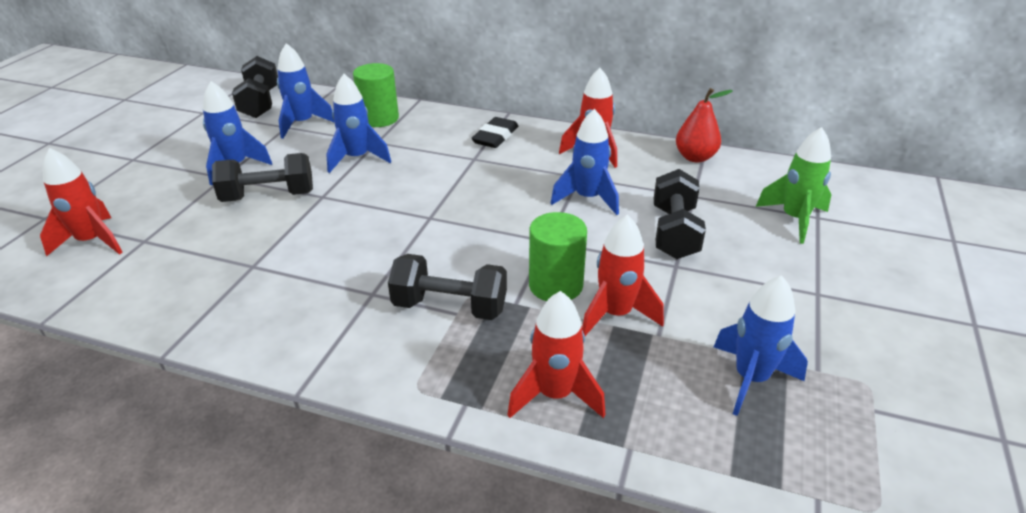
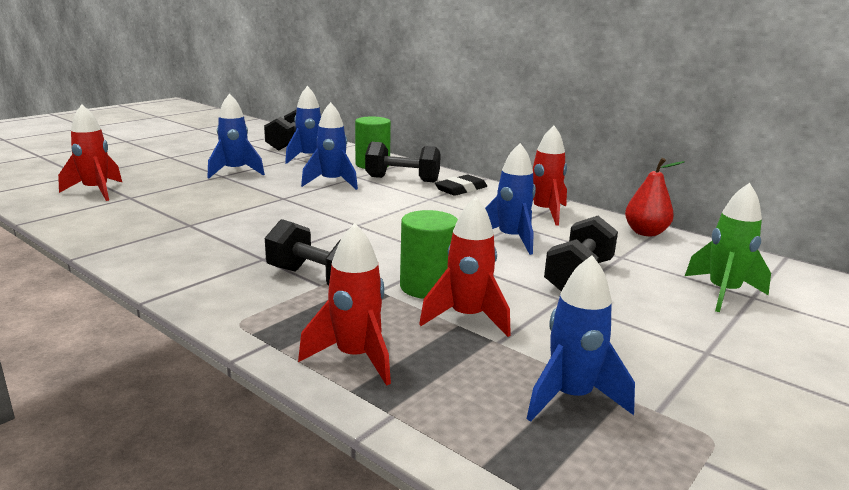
camera: 20 degrees right, 15 degrees down
black dumbbell [212,153,313,202] -> black dumbbell moved to [365,142,441,182]

